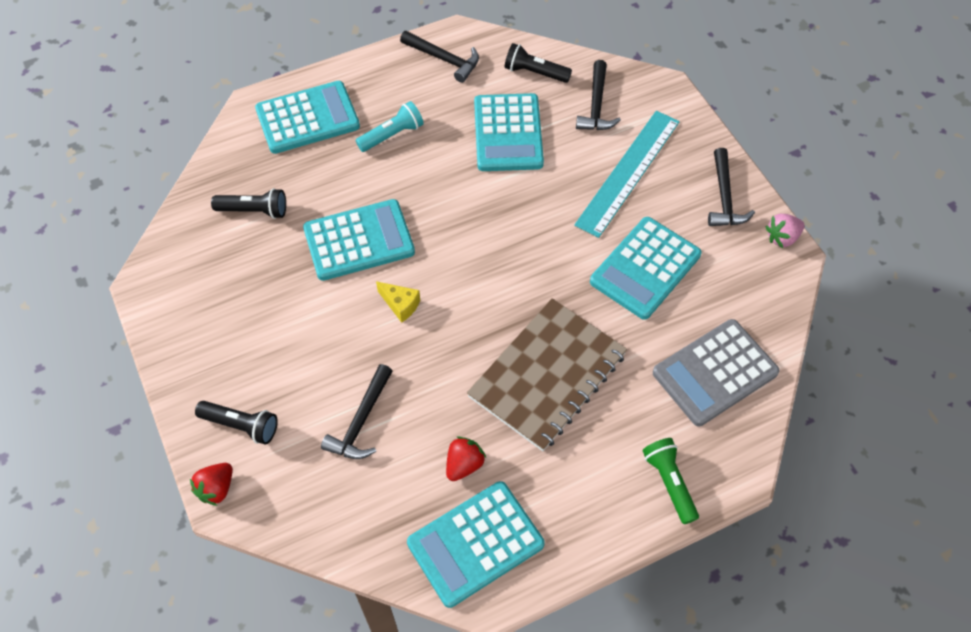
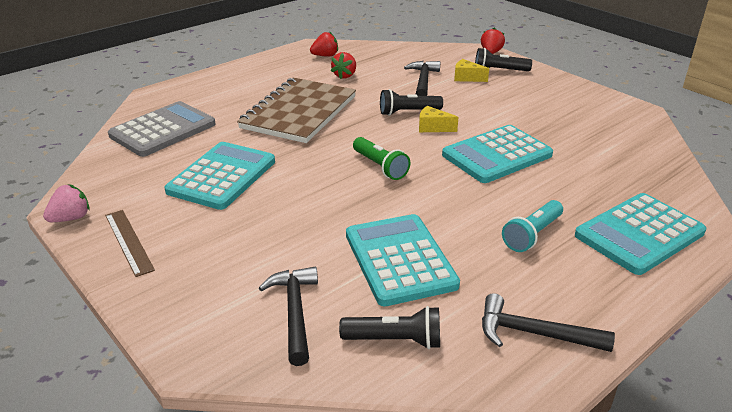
camera: 165 degrees right, 25 degrees down
black flashlight [211,188,286,219] -> black flashlight moved to [380,89,443,116]
turquoise calculator [407,481,545,608] -> red strawberry [310,31,338,57]
turquoise ruler [574,111,680,238] -> none
green flashlight [642,438,699,524] -> green flashlight moved to [353,137,411,180]
black hammer [708,148,755,226] -> brown ruler [105,210,155,277]
none -> yellow cheese [454,59,489,82]

